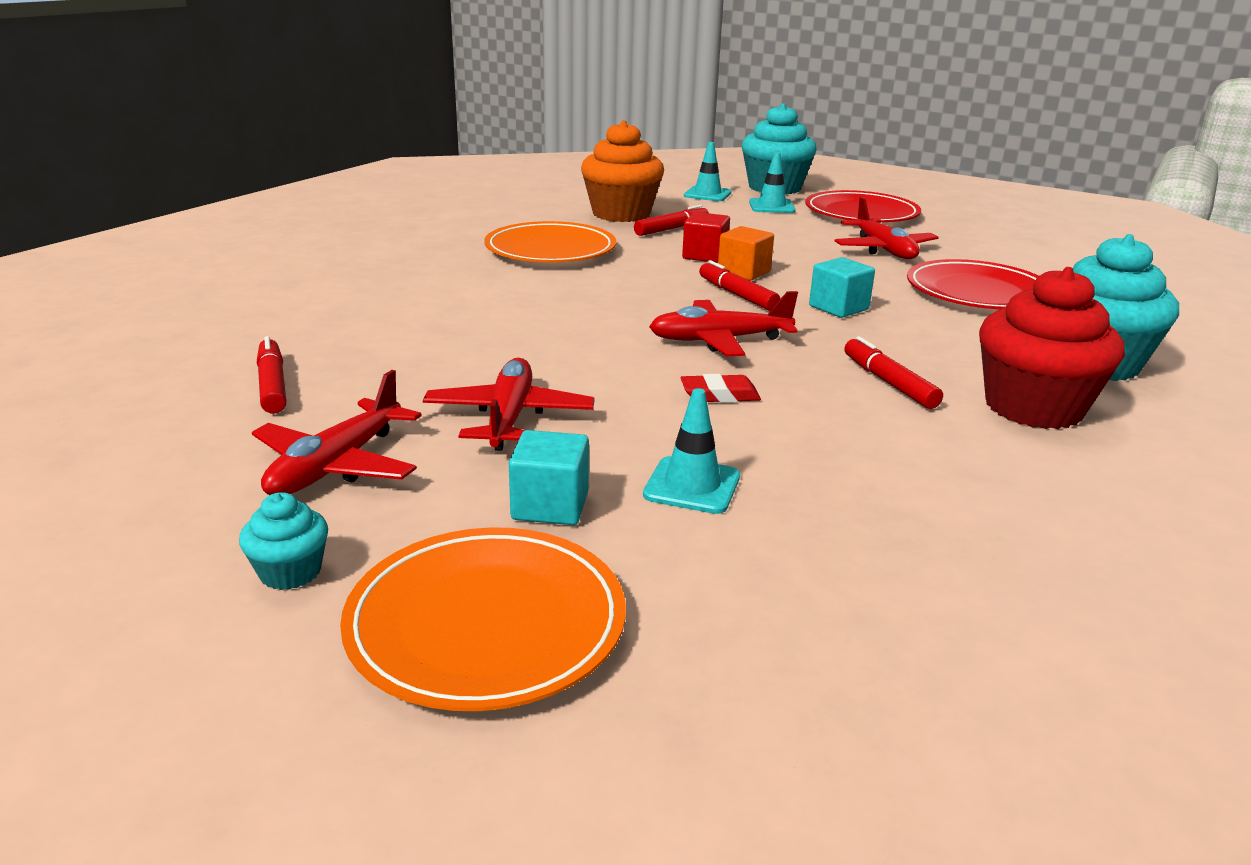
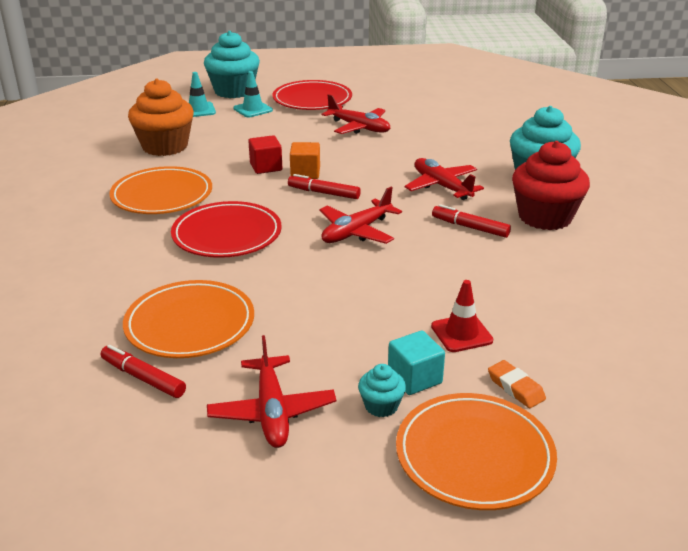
camera: 35 degrees left, 5 degrees up
turquoise cupcake [239,492,328,590] -> turquoise cupcake moved to [358,364,406,417]
red plane [423,358,595,451] -> red plane moved to [405,158,484,200]
red marker [634,205,709,236] -> none
turquoise traffic cone [643,388,740,514] -> red traffic cone [431,280,493,352]
red eraser [680,374,761,403] -> none
turquoise cube [809,257,875,318] -> none
red plate [907,259,1039,309] -> red plate moved to [171,201,282,258]
none -> orange plate [123,280,254,358]
none -> orange eraser [488,360,546,408]

